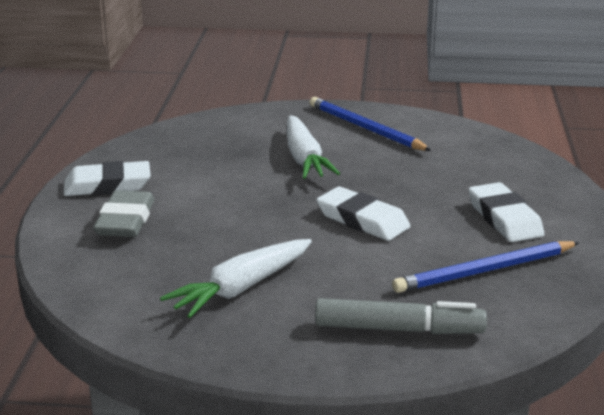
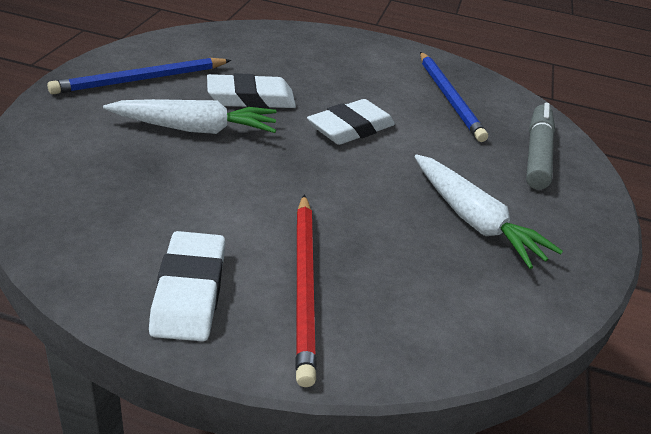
camera: 85 degrees left, 10 degrees up
grey eraser [93,190,155,237] -> red pencil [295,195,317,387]
white eraser [469,182,544,242] -> white eraser moved to [207,73,296,109]

